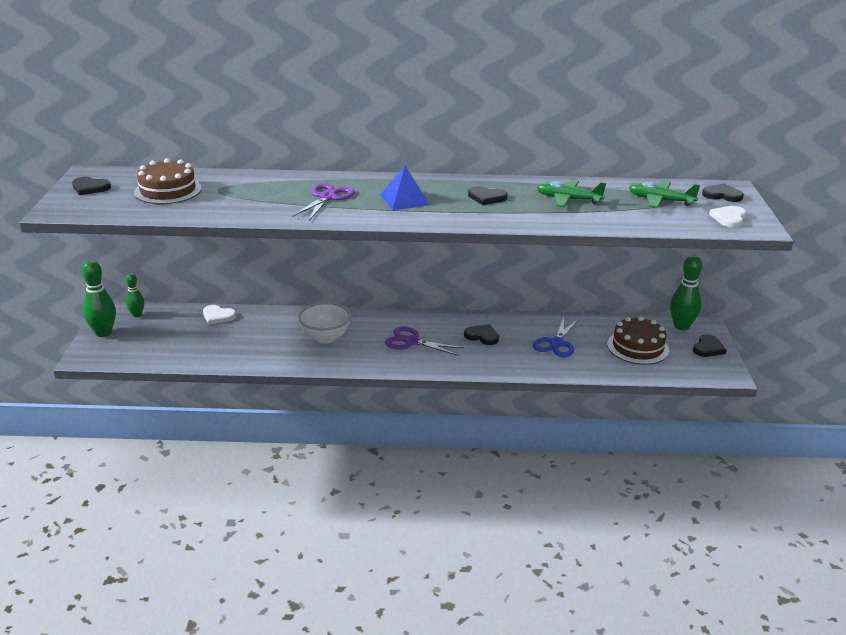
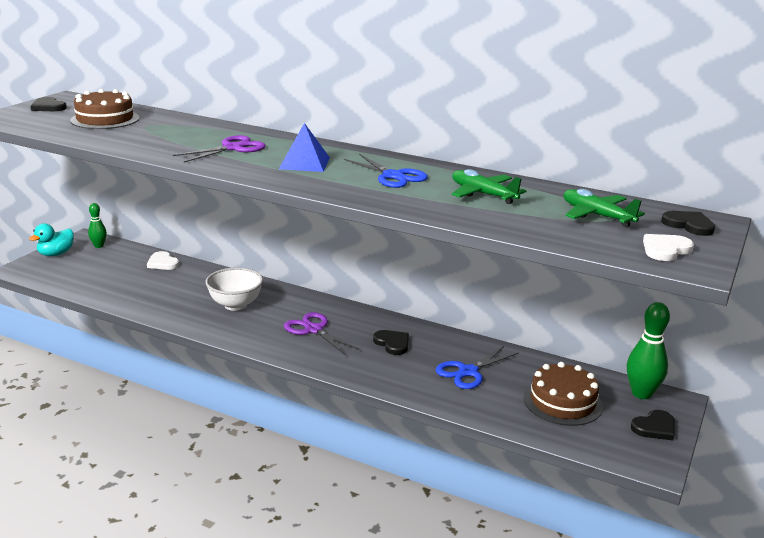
camera: 25 degrees right, 5 degrees down
green bowling pin [82,260,116,337] -> turquoise duck [29,223,74,256]
black heart [468,186,508,205] -> blue scissors [344,154,428,188]

